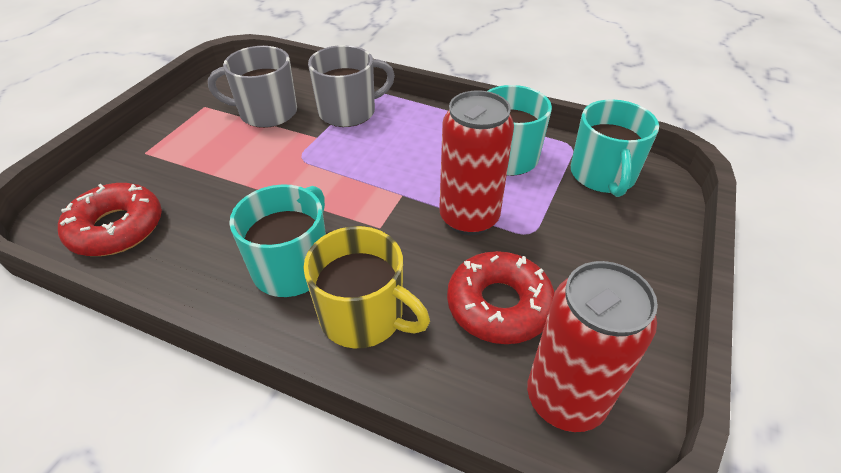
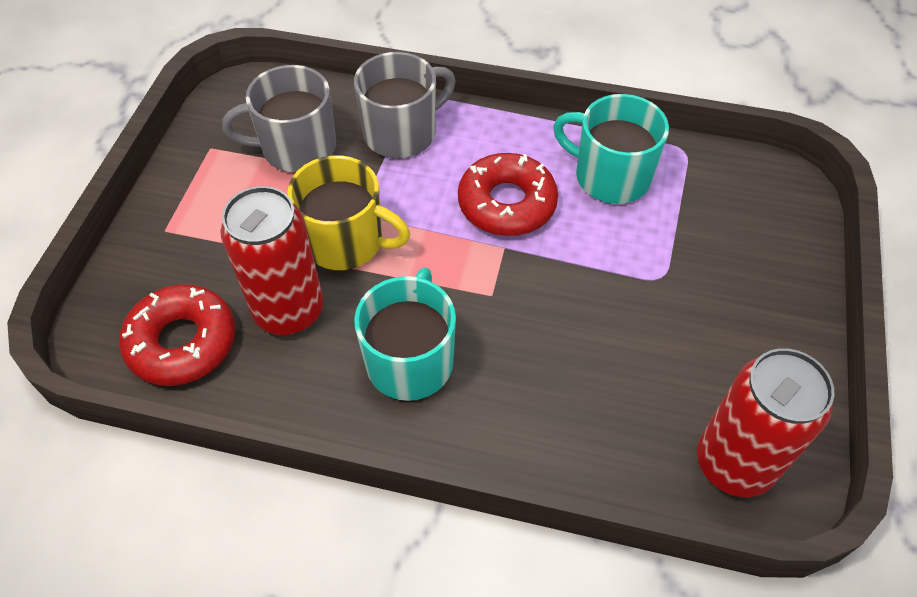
camera: 10 degrees left, 10 degrees up
yellow mug [304,226,430,348] -> yellow mug moved to [287,155,410,270]
red can [439,90,514,235] -> red can moved to [220,186,324,335]
red donut [447,251,555,344] -> red donut moved to [458,153,558,236]
turquoise mug [571,99,659,197] -> none

